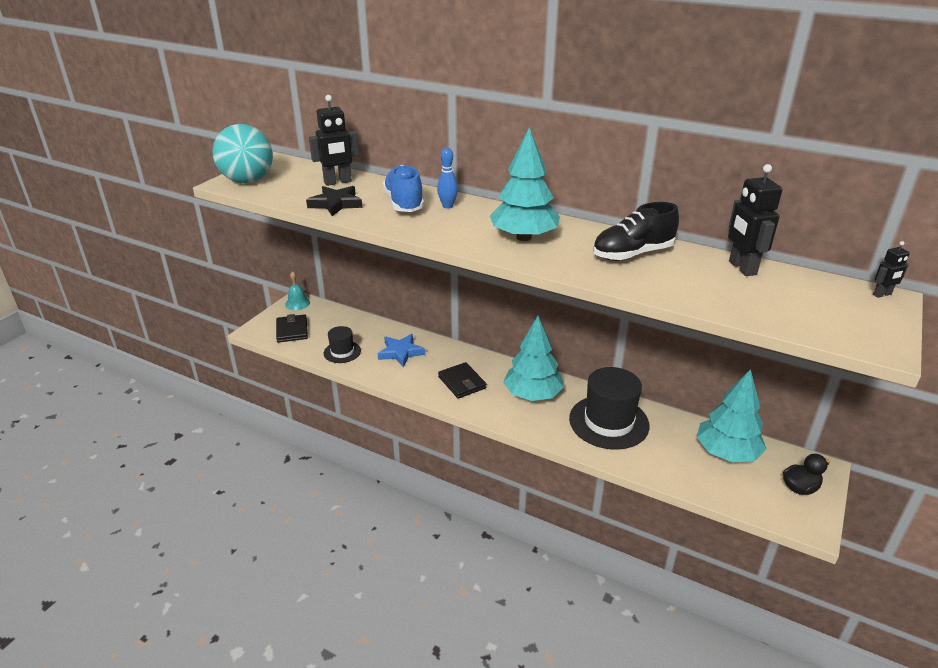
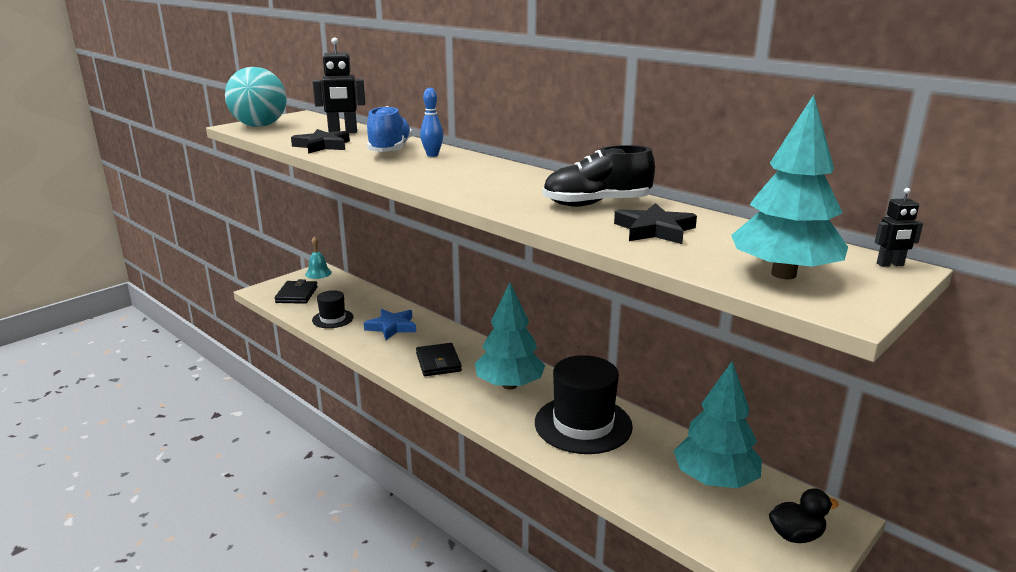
camera: 15 degrees right, 10 degrees down
turquoise tree [490,127,560,241] -> turquoise tree moved to [731,95,848,279]
black robot [728,164,782,276] -> none
none -> black star [614,203,697,244]

